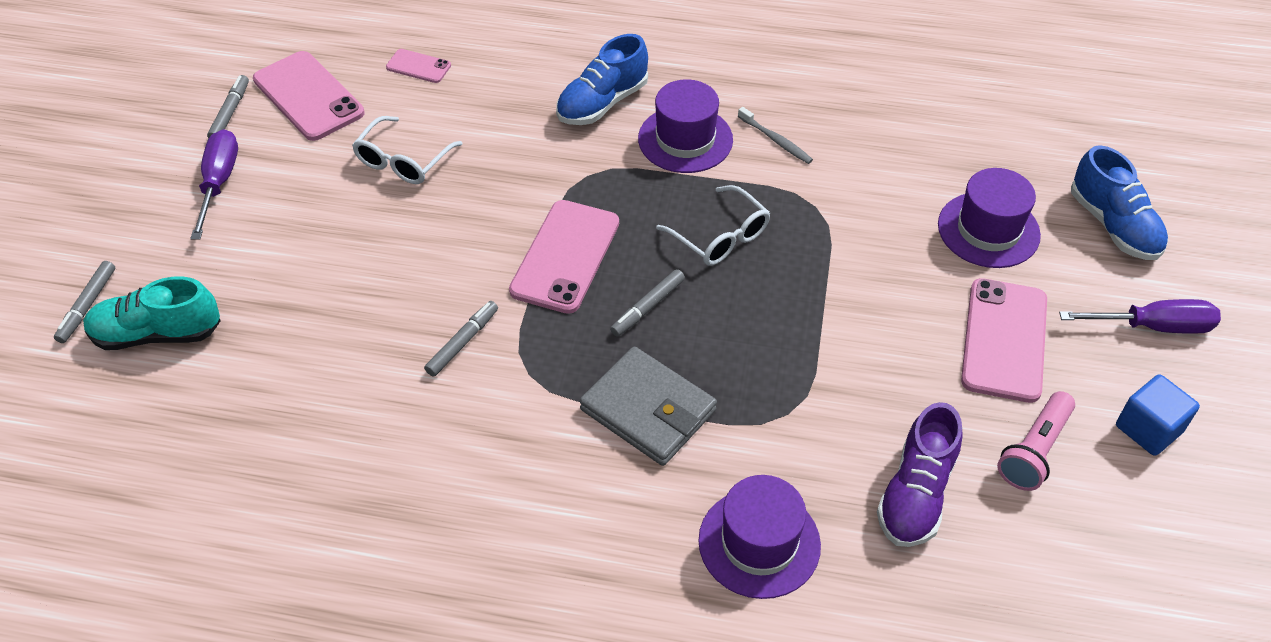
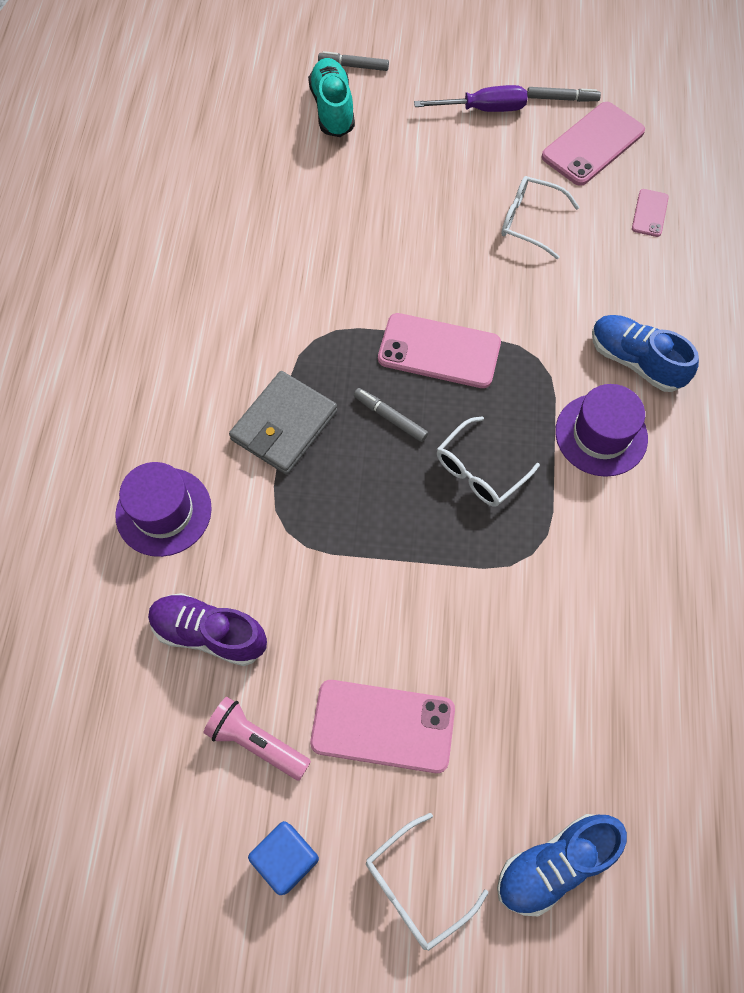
camera: 85 degrees right, 15 degrees up
grey marker [424,301,498,377] -> none
grey toothbrush [738,107,813,164] -> none
purple hat [938,168,1041,268] -> none
purple screwdriver [1059,299,1221,334] -> white glasses [366,813,488,951]

